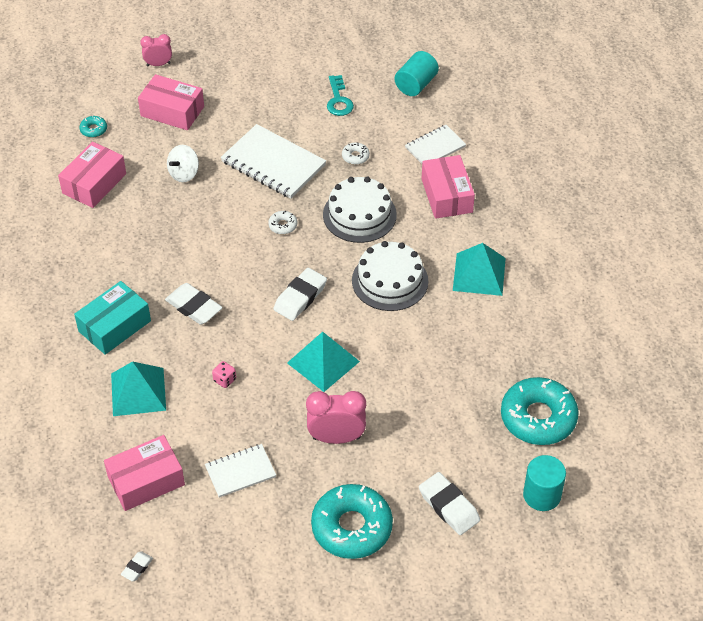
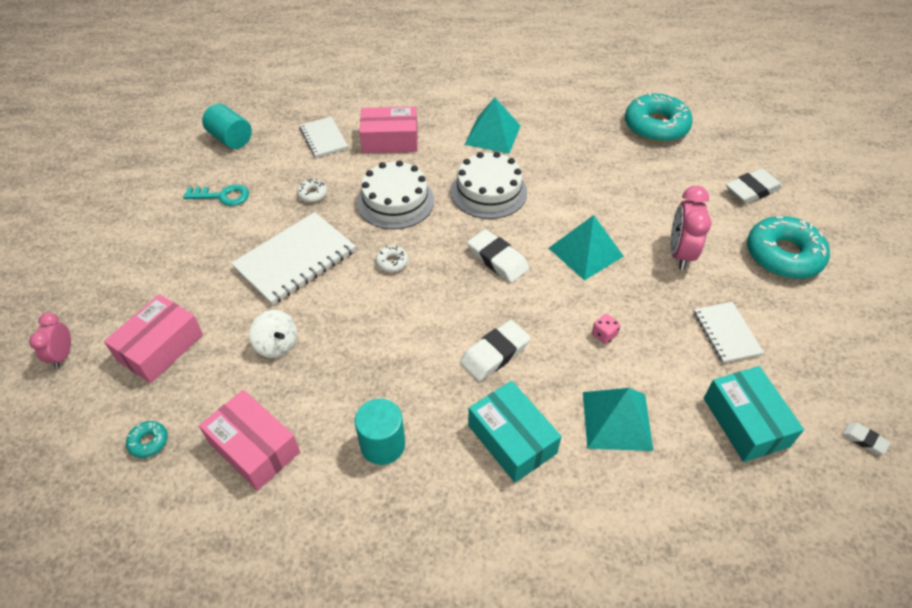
camera: 80 degrees left, 0 degrees up
pink box [104,435,185,511] -> turquoise box [704,366,804,462]
turquoise cylinder [523,455,566,511] -> turquoise cylinder moved to [355,398,405,465]

